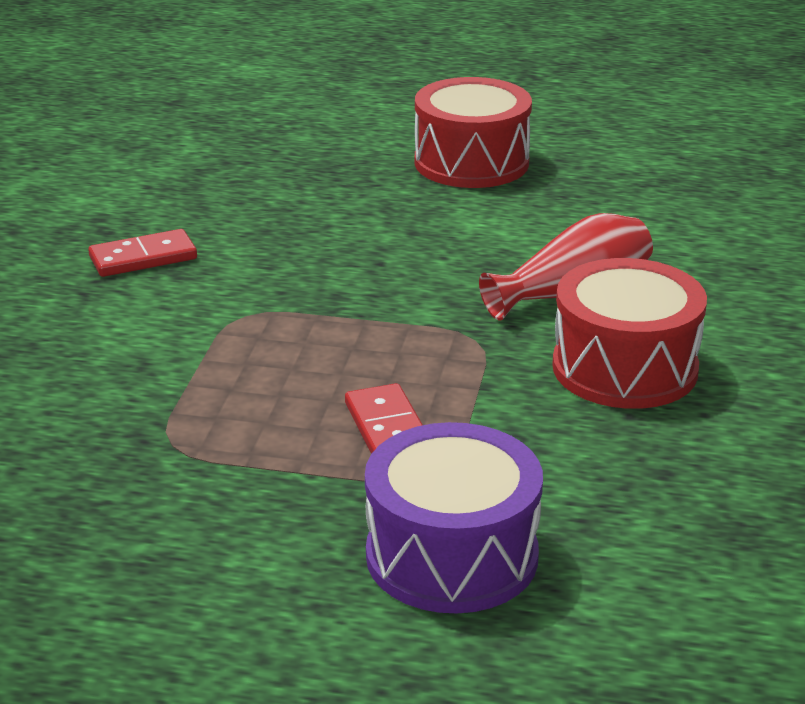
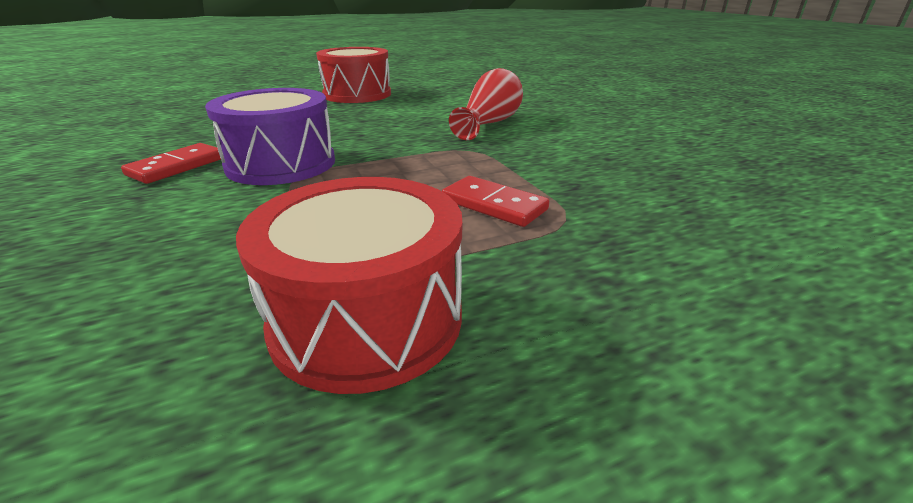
camera: 35 degrees left, 0 degrees up
purple drum [365,422,543,613] -> purple drum moved to [205,88,335,185]
red drum [552,258,707,409] -> red drum moved to [236,177,462,394]

